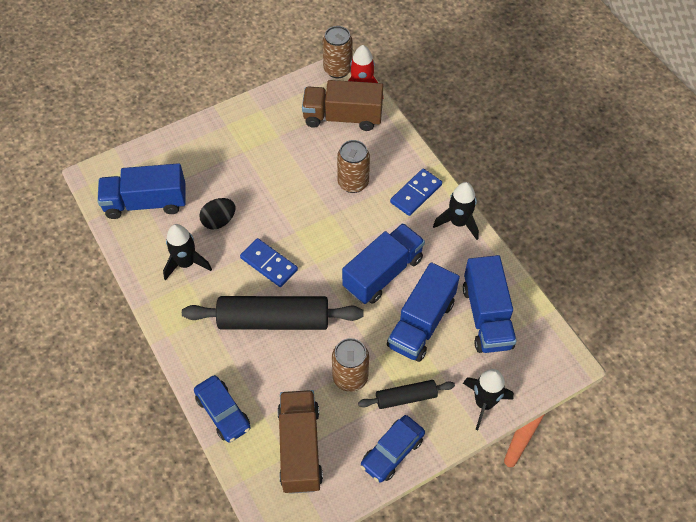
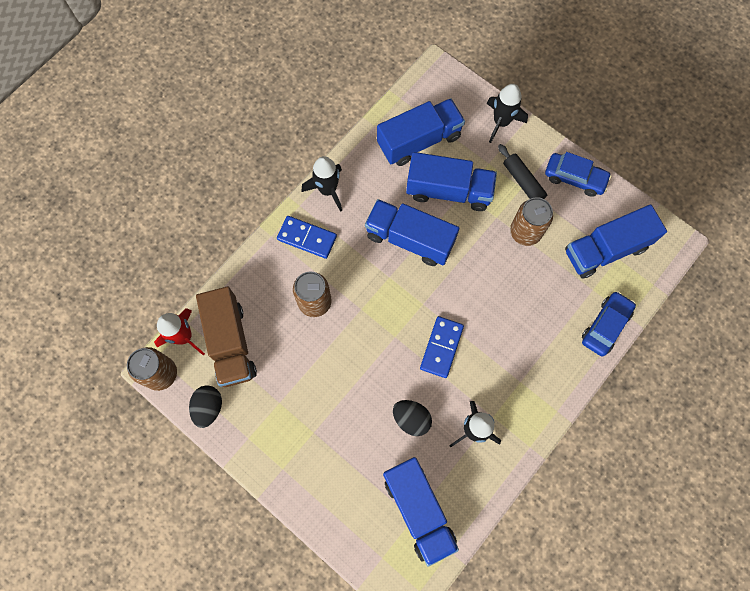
camera: 110 degrees left, 15 degrees up
black rolling pin [182,296,363,330] -> none
brown truck [277,390,323,494] -> blue truck [565,204,667,279]
none -> black egg [189,385,222,428]

